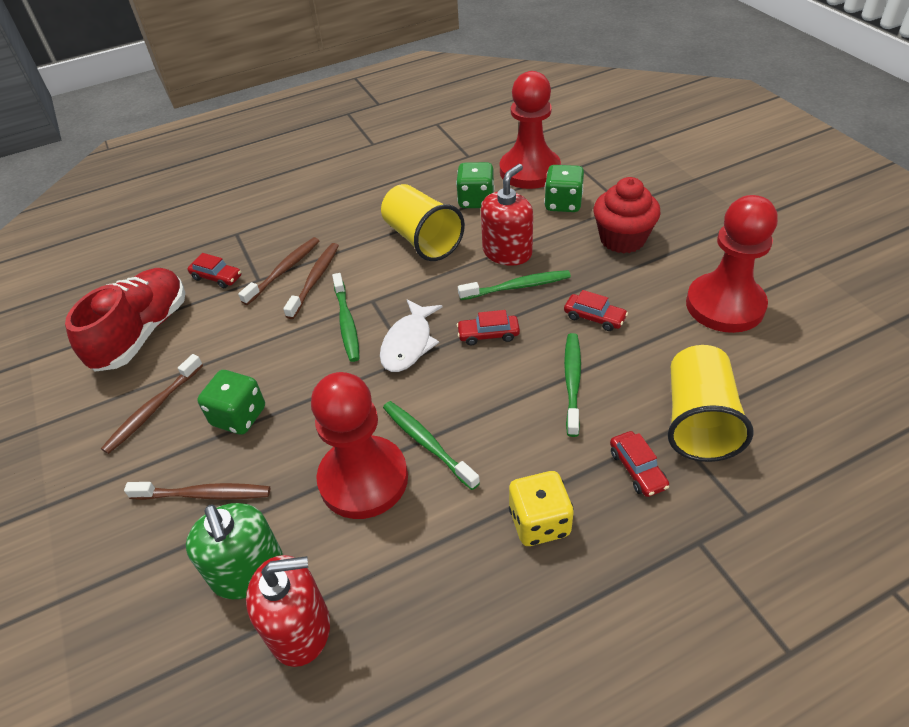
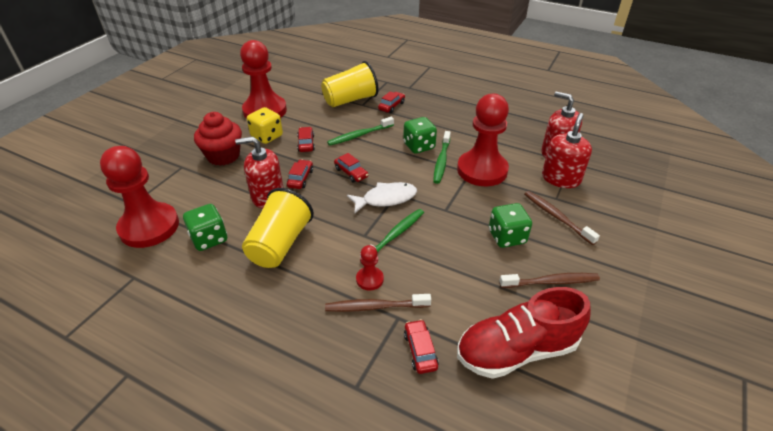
camera: 130 degrees left, 5 degrees down
green soap dispenser [186,503,283,599] -> red soap dispenser [542,113,592,188]
brown toothbrush [283,243,339,319] -> red pawn [356,245,384,291]
green toothbrush [458,270,571,300] -> red car [287,159,313,189]
yellow dice [509,471,574,546] -> yellow dice moved to [247,107,283,144]
green dice [544,165,584,212] -> green dice moved to [403,117,437,154]

